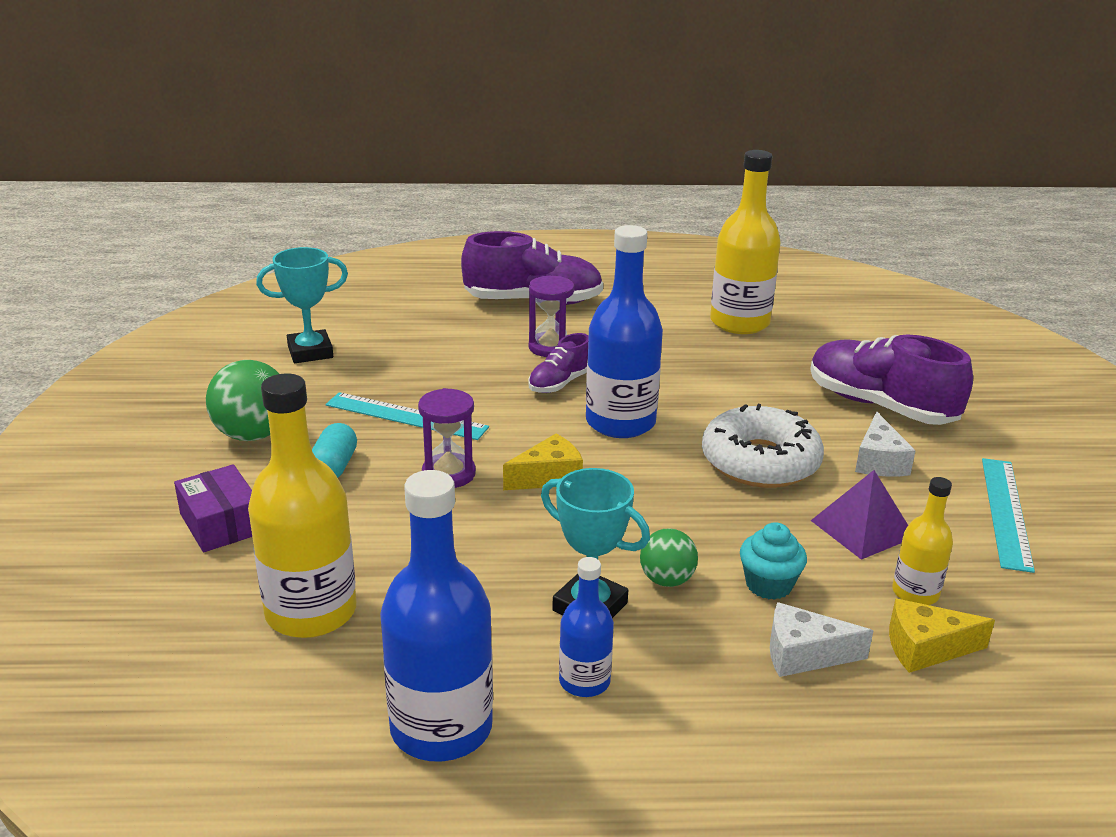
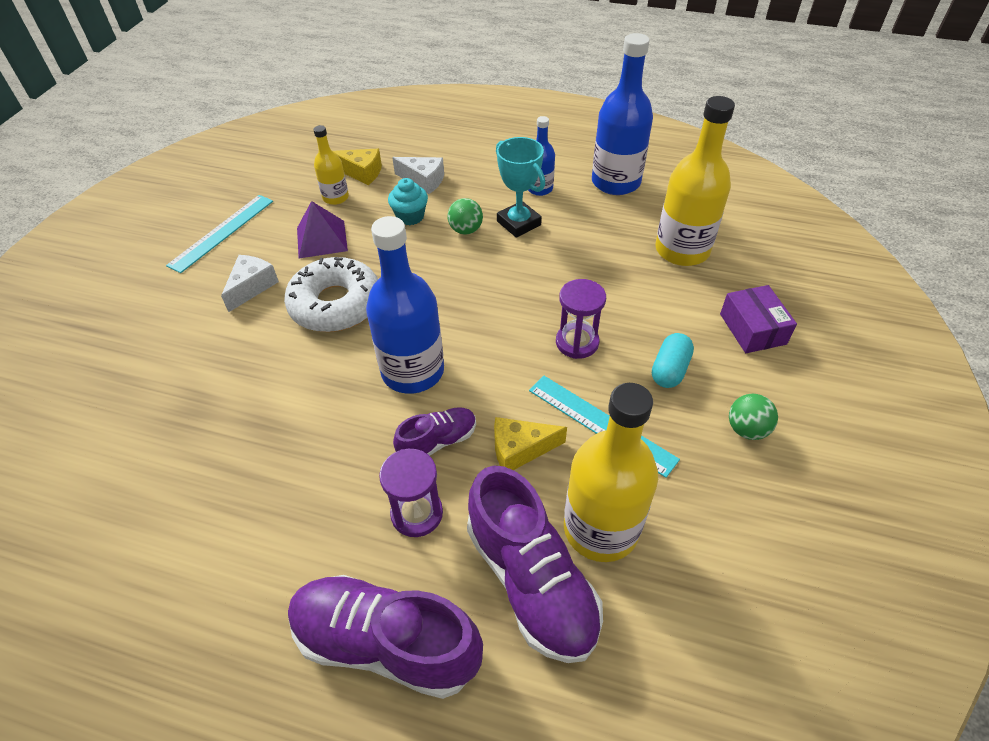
camera: 160 degrees left, 20 degrees up
green ball [206,360,279,441] -> green ball [729,394,778,440], size x0.60
turquoise trophy [256,247,348,363] -> none
yellow cheese [503,434,583,490] -> yellow cheese moved to [494,417,567,470]
yellow bottle [710,150,781,334] -> yellow bottle moved to [564,383,658,562]
purple shoe [810,335,973,425] -> purple shoe moved to [467,466,603,663]

